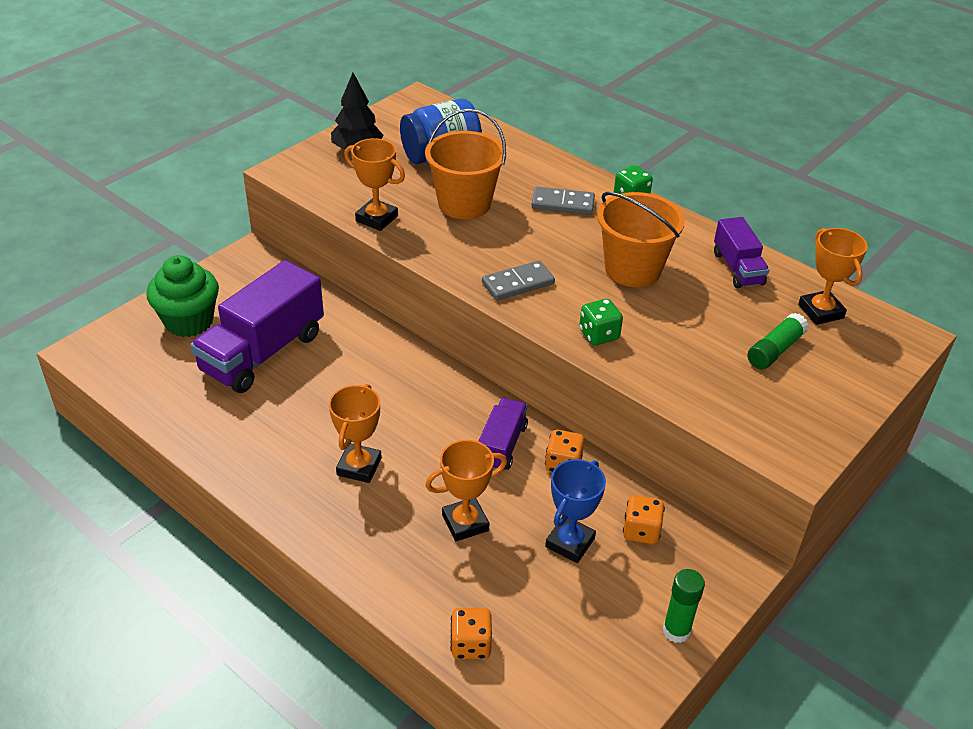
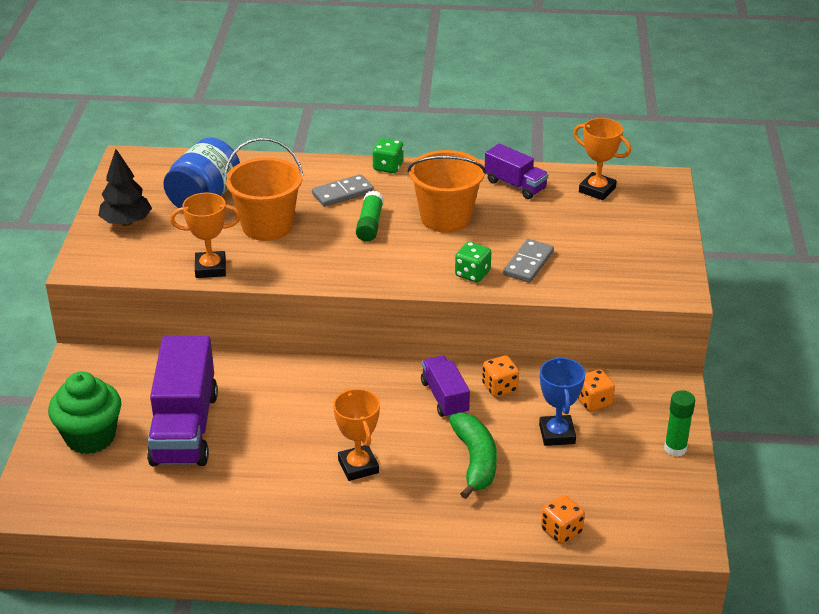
camera: 35 degrees left, 5 degrees down
orange trophy [425,440,507,542] -> green banana [449,413,497,499]
grey domino [482,260,555,301] -> grey domino moved to [503,239,554,283]
green glue stick [747,313,809,369] -> green glue stick moved to [356,190,384,242]

